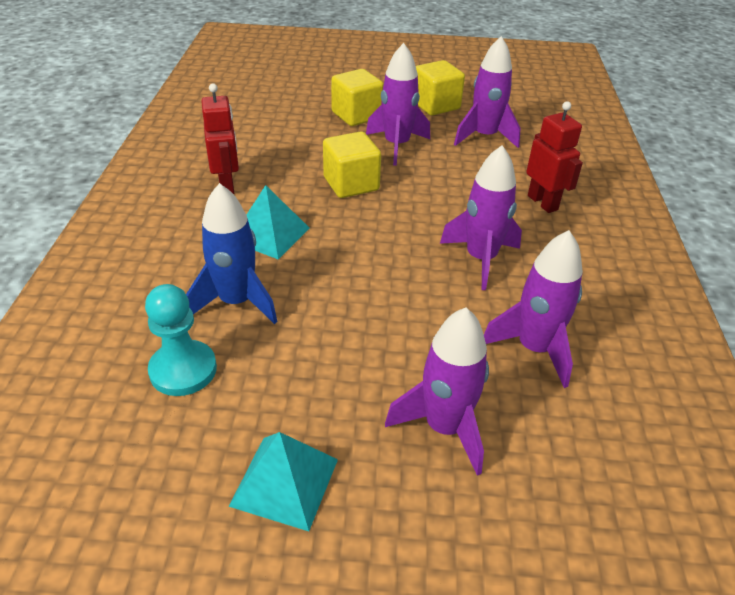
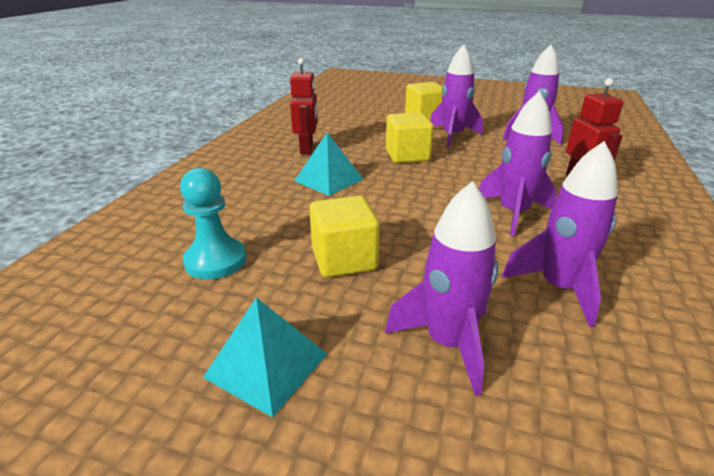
camera: 15 degrees right, 10 degrees down
blue rocket [186,183,277,324] -> none
yellow cube [416,60,465,116] -> yellow cube moved to [309,196,380,278]

